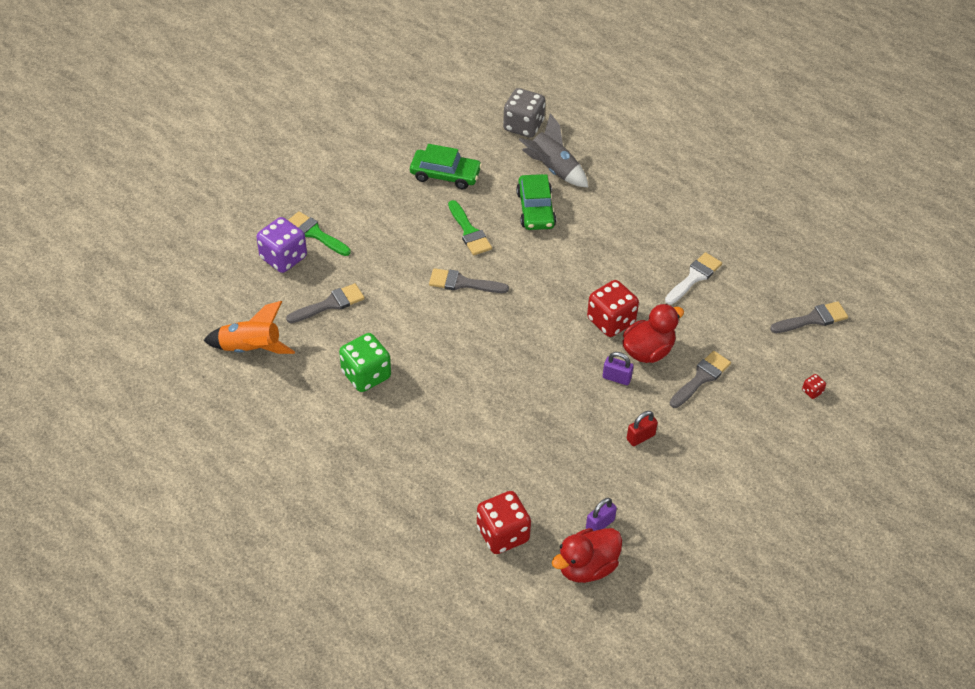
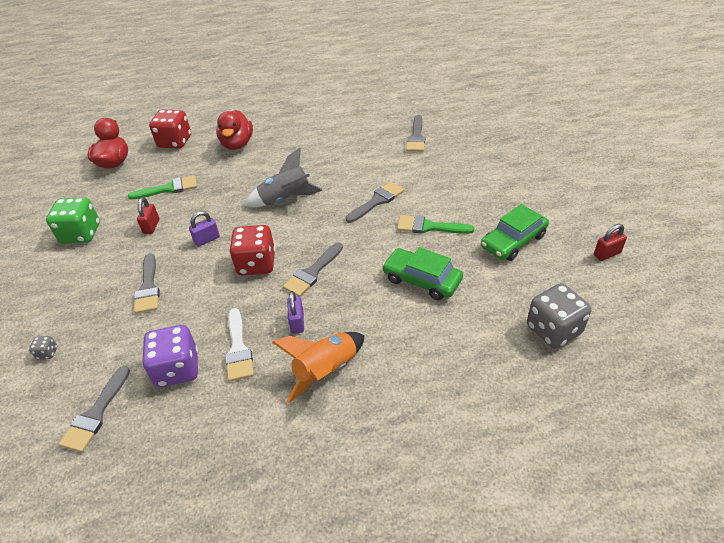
camera: 130 degrees right, 5 degrees down
orange rocket [203,301,295,354] -> orange rocket moved to [272,332,365,403]
purple dice [256,217,307,273] -> purple dice moved to [142,325,198,387]
green brush [288,211,351,256] -> green brush moved to [128,175,197,200]
green dice [339,333,391,392] -> green dice moved to [46,197,100,243]
grey rocket [519,113,588,187] -> grey rocket moved to [244,148,322,207]
purple padlock [586,498,617,531] -> purple padlock moved to [288,291,304,333]
red duck [622,304,684,363] -> red duck moved to [216,110,253,150]
red dice [802,374,826,399] -> grey dice [29,336,57,359]
none -> grey brush [283,243,343,296]
none -> red padlock [594,224,627,261]

